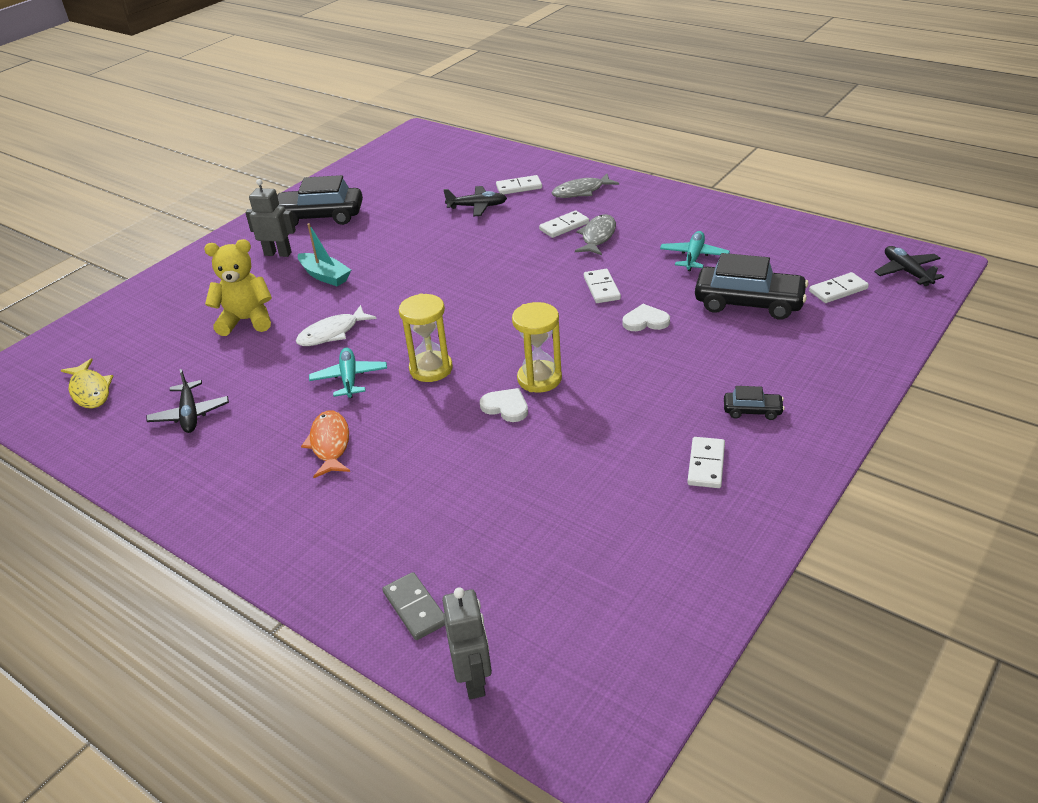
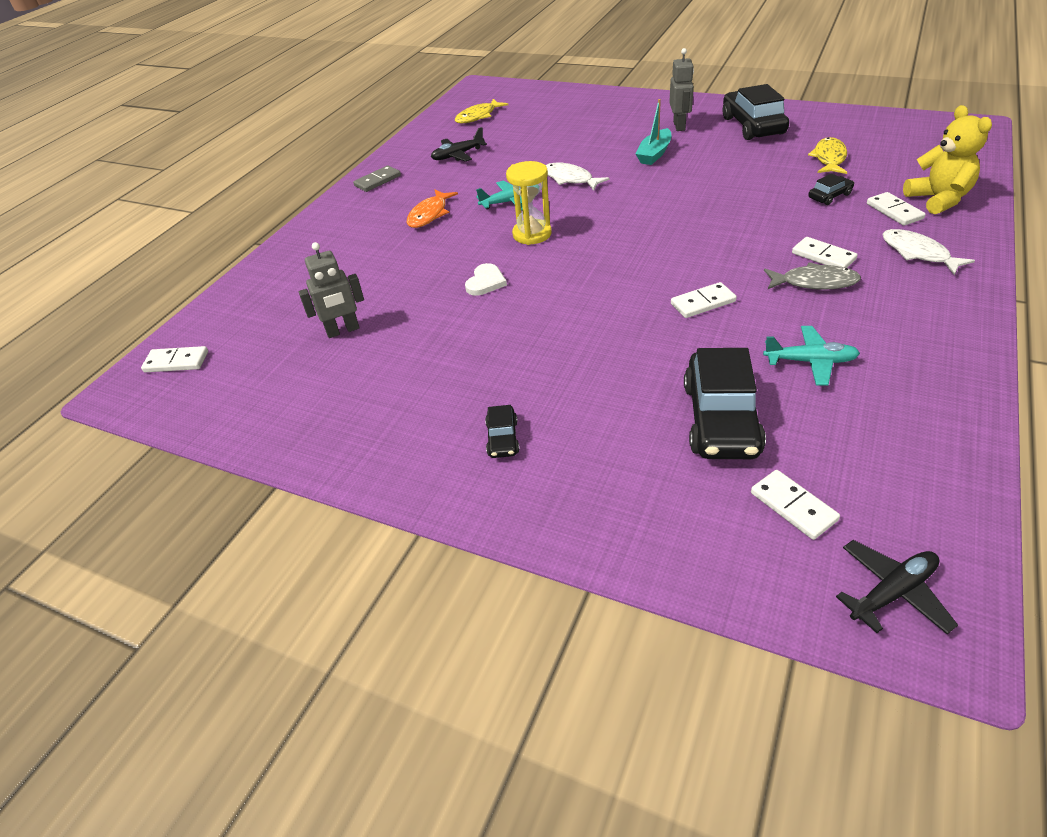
camera: 80 degrees right, 5 degrees up
yellow teddy bear [204,239,272,336] -> yellow teddy bear moved to [903,105,992,214]
orange fish [301,410,350,478] -> orange fish turned 135 degrees clockwise [407,190,458,228]
grey domino [382,572,445,640] -> grey domino moved to [353,165,401,192]
grey robot [442,587,492,699] -> grey robot moved to [299,242,364,338]
black plane [443,186,507,216] -> black car [808,173,854,205]
yellow hourglass [512,302,562,392] -> none
grey fish [551,174,619,198] -> white fish [882,229,975,275]
white heart [622,304,670,331] -> none
white domino [687,437,725,488] -> white domino moved to [141,346,208,372]
none -> yellow fish [808,137,847,174]

